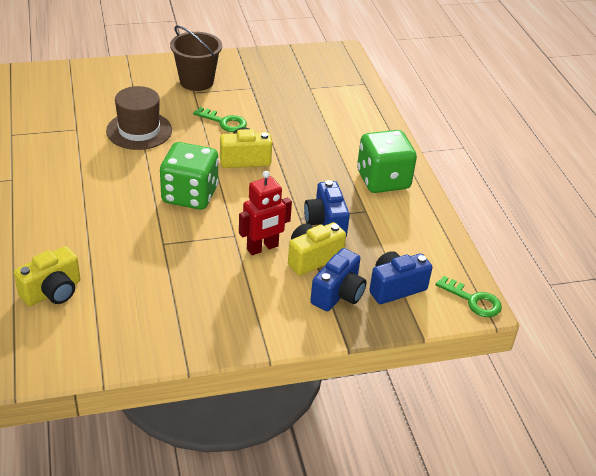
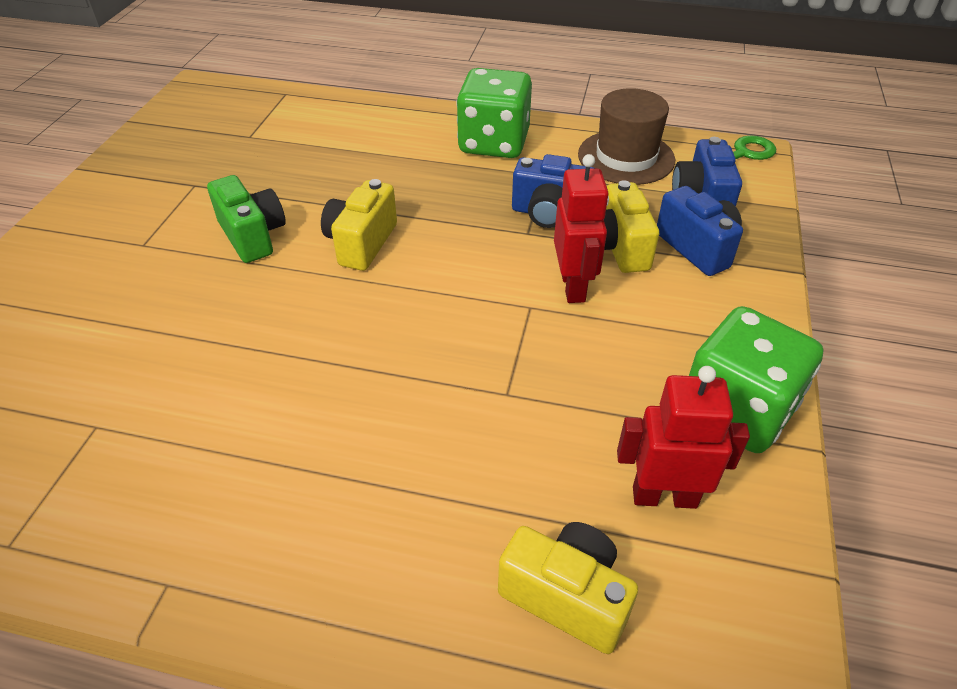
camera: 60 degrees left, 5 degrees up
yellow camera [14,246,80,306] -> yellow camera turned 45 degrees counterclockwise [498,522,638,654]
brown hat [106,86,172,150] -> brown hat moved to [578,88,675,185]
green dice [160,142,219,210] -> green dice moved to [689,306,824,453]
brown bucket [170,25,222,91] -> none
green key [193,107,247,132] -> green camera [207,175,286,263]
none -> red robot [617,366,750,509]

